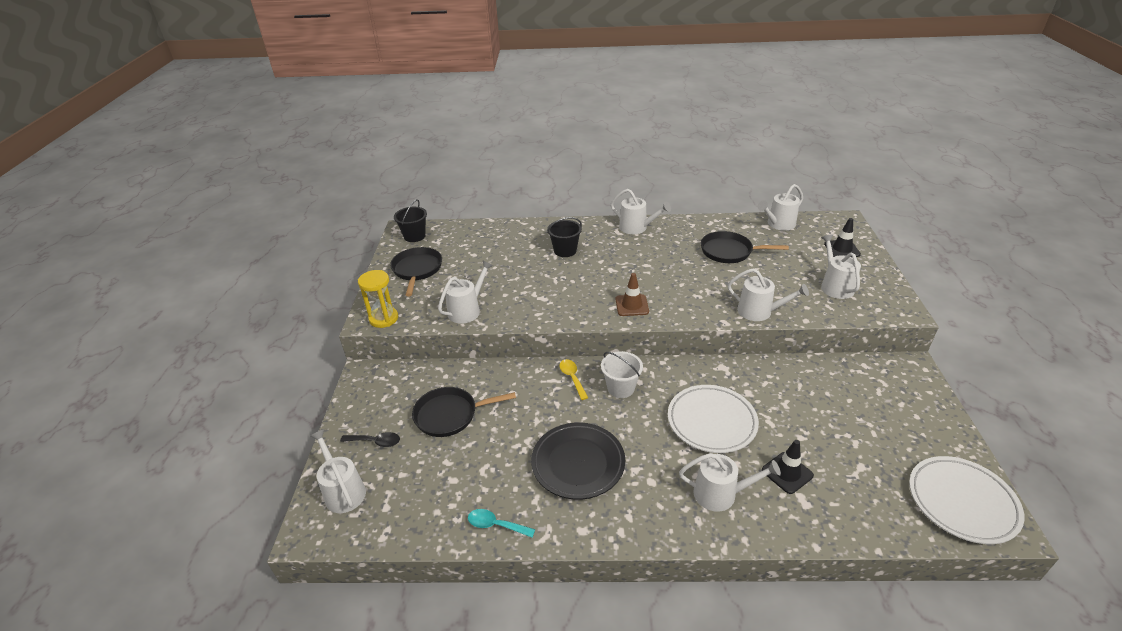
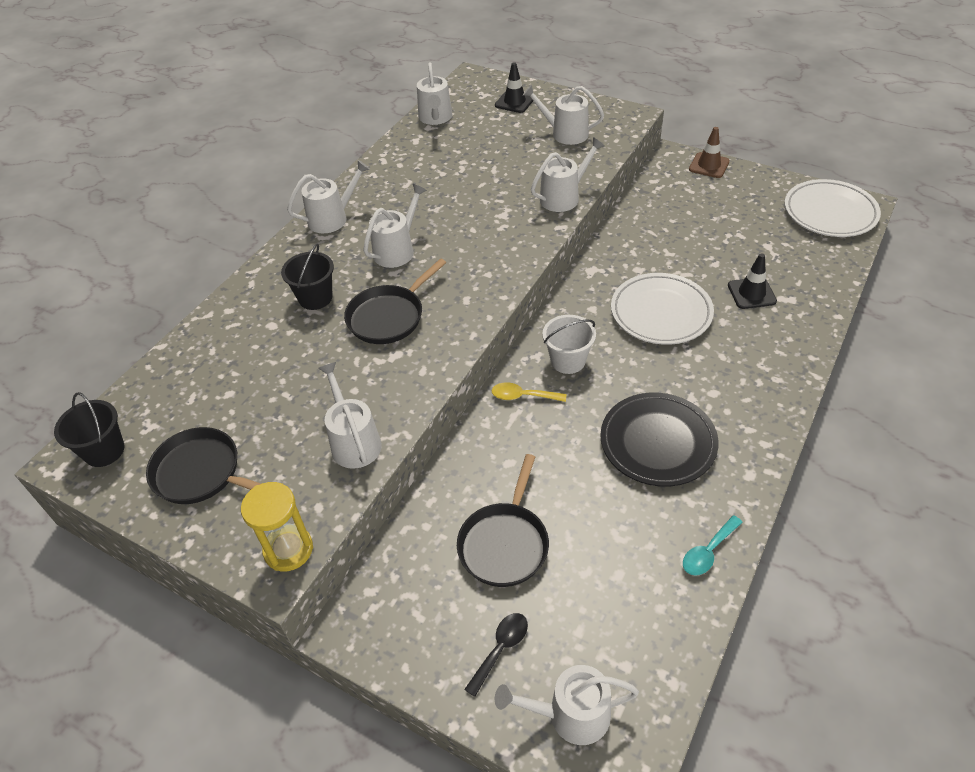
camera: 60 degrees left, 10 degrees up
brown traffic cone [615,273,649,316] -> brown traffic cone moved to [689,127,730,178]
white watering can [679,453,781,512] -> white watering can moved to [363,184,427,268]
black pan [701,231,789,263] -> black pan moved to [344,258,446,344]

